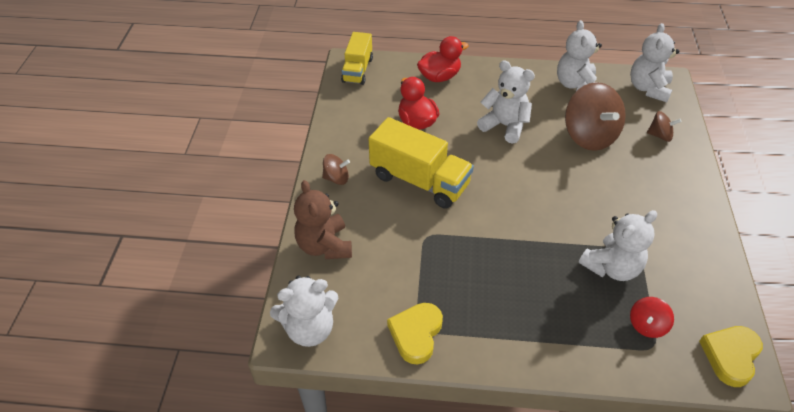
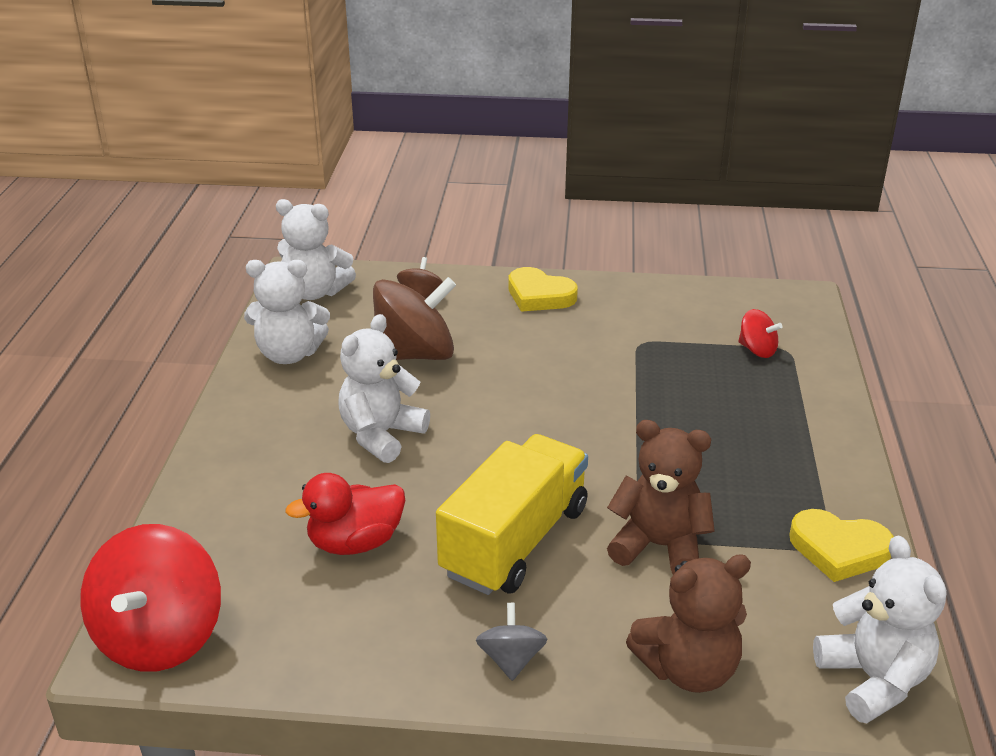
camera: 90 degrees left, 15 degrees down
brown spinning top [322,154,350,185] -> grey spinning top [476,603,547,681]
yellow truck [341,32,373,85] -> red spinning top [80,524,221,672]
red duck [417,36,469,82] -> none
white teddy bear [579,210,657,281] -> none
yellow heart [699,326,763,387] -> yellow heart moved to [509,267,578,312]
none -> brown teddy bear [607,420,715,575]

